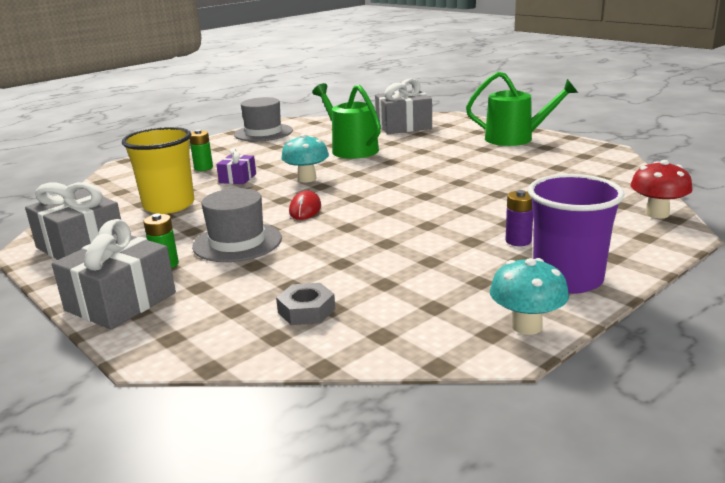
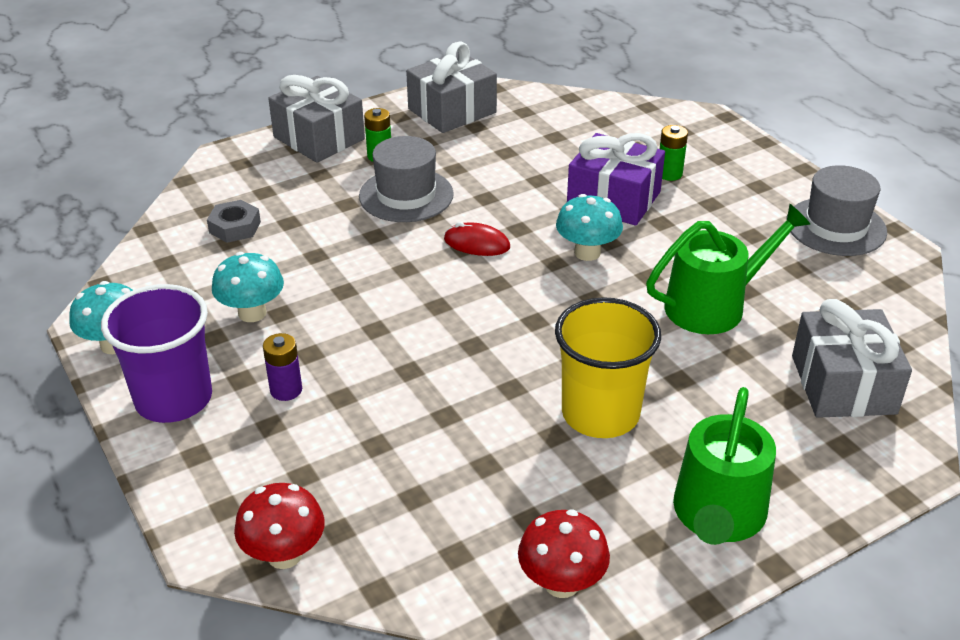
camera: 100 degrees right, 15 degrees up
yellow cup [122,127,194,214] -> yellow cup moved to [555,297,661,438]
purple gift [216,148,256,184] -> purple gift [567,133,665,225], size x1.84
none -> turquoise mushroom [212,252,284,322]
none -> red mushroom [518,510,610,598]

